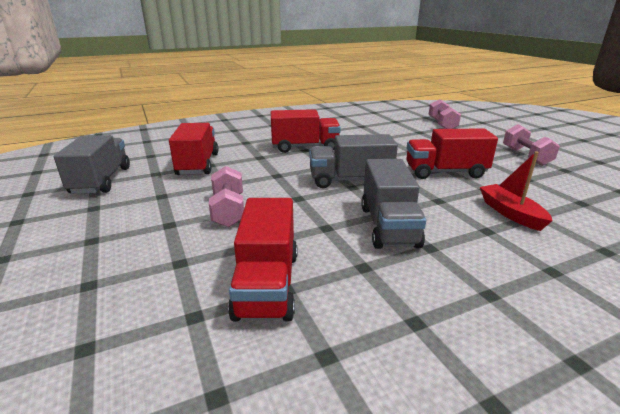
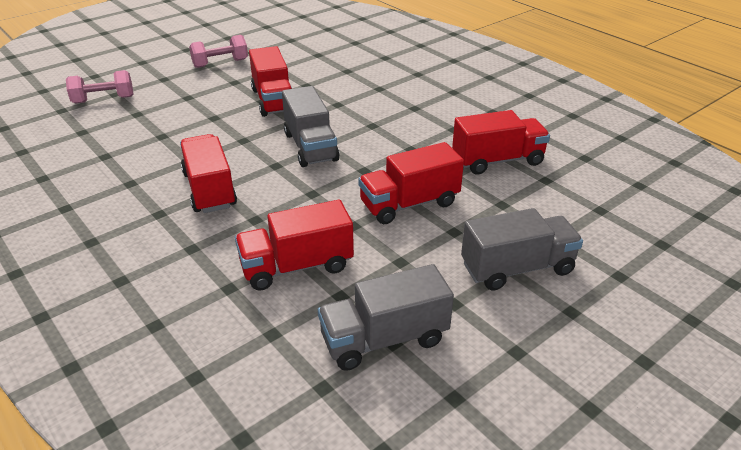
camera: 105 degrees left, 10 degrees up
pink dumbbell [209,166,244,227] -> red truck [358,142,464,224]
grey truck [361,159,426,249] -> grey truck moved to [461,208,583,291]
red boat [480,152,552,231] -> none

